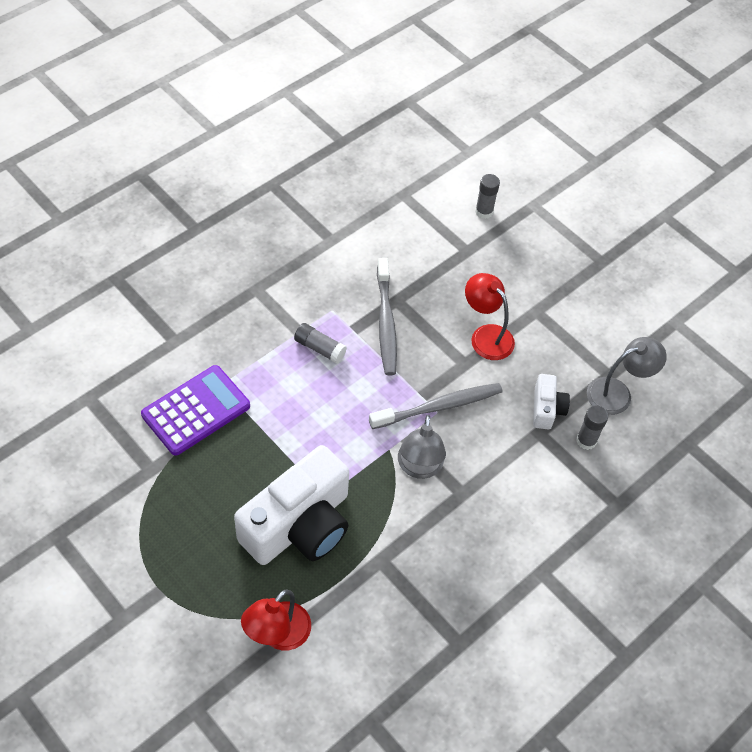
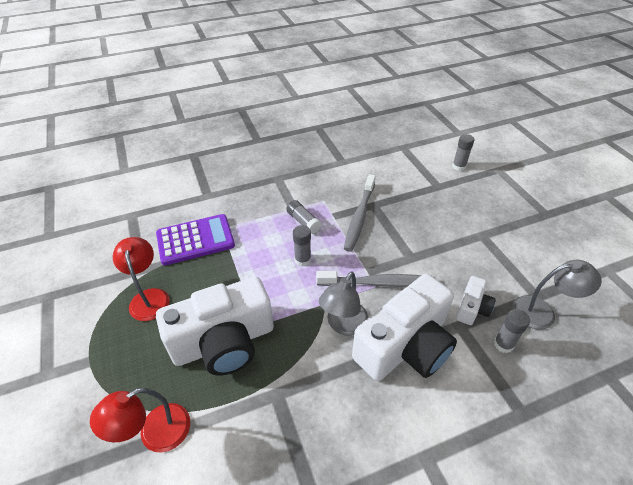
camera: 25 degrees right, 10 degrees down
red lamp [465,273,515,360] -> red lamp moved to [113,237,170,321]
none -> grey glue stick [293,225,311,266]
none -> white camera [352,274,457,381]

